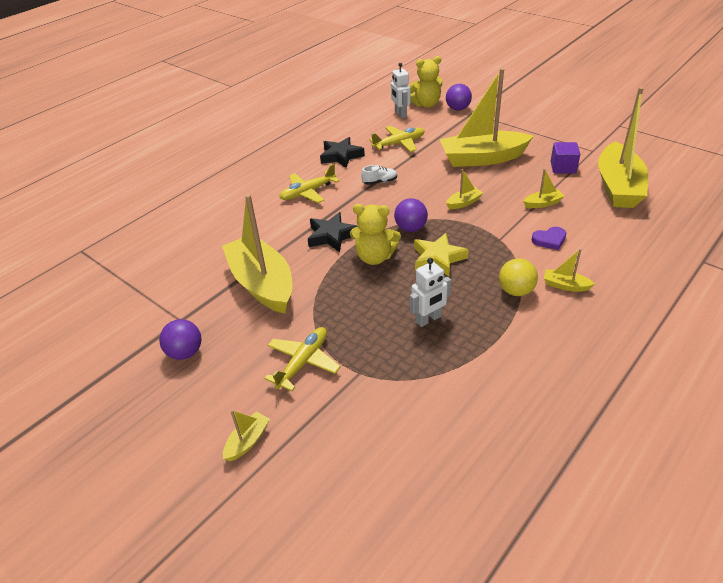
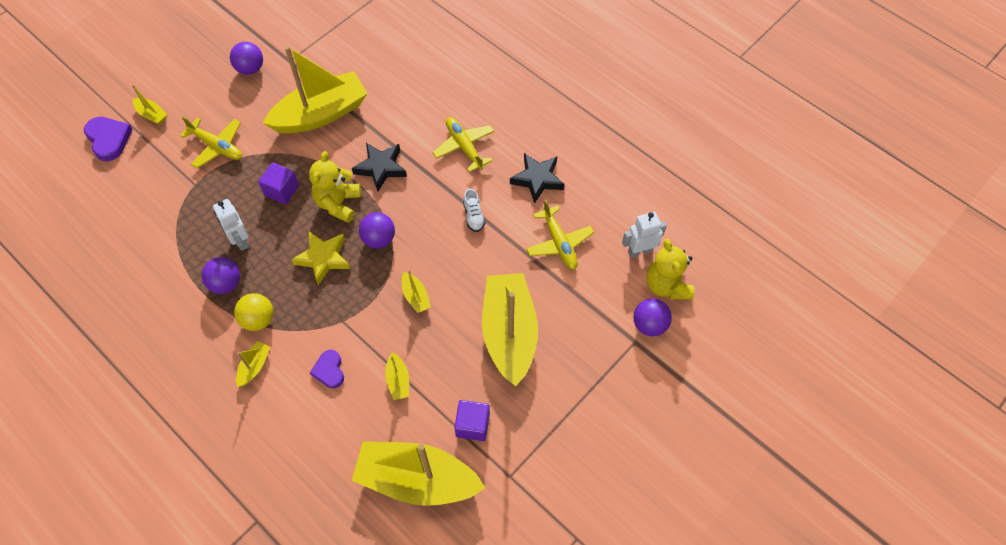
camera: 90 degrees right, 20 degrees up
none -> purple heart [84,117,133,161]
none -> purple ball [201,257,240,294]
none -> purple cube [258,162,299,205]

